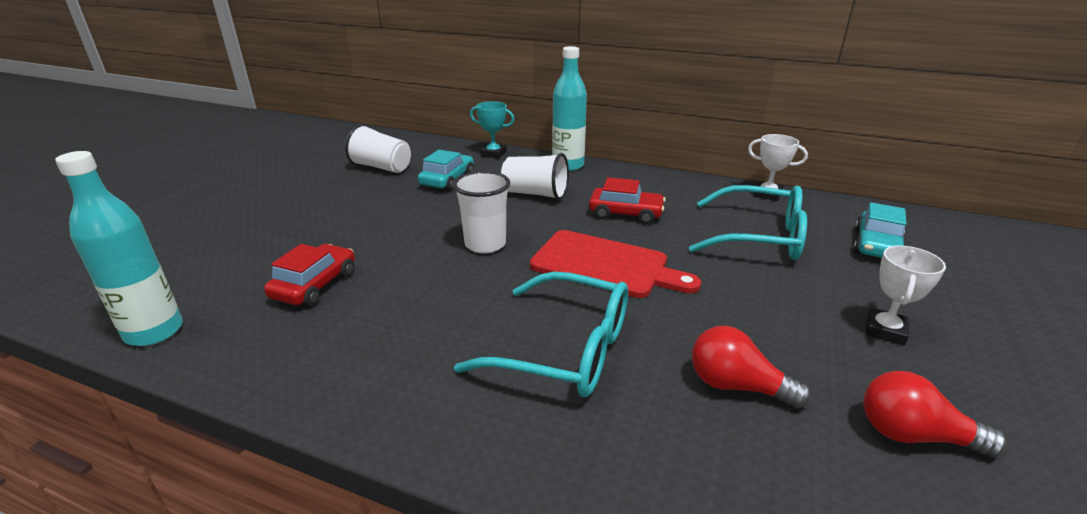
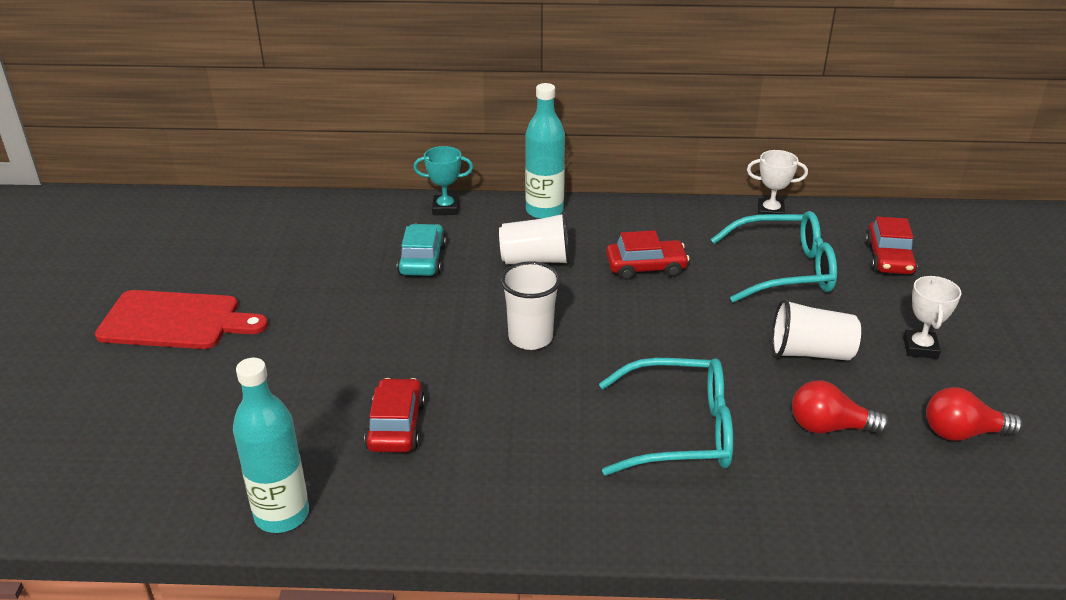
camera: 20 degrees left, 5 degrees up
white cup [345,124,411,173] -> white cup moved to [772,298,861,361]
red cutting board [530,230,701,298] -> red cutting board moved to [95,290,268,349]
turquoise car [853,202,907,258] -> red car [865,217,918,274]

